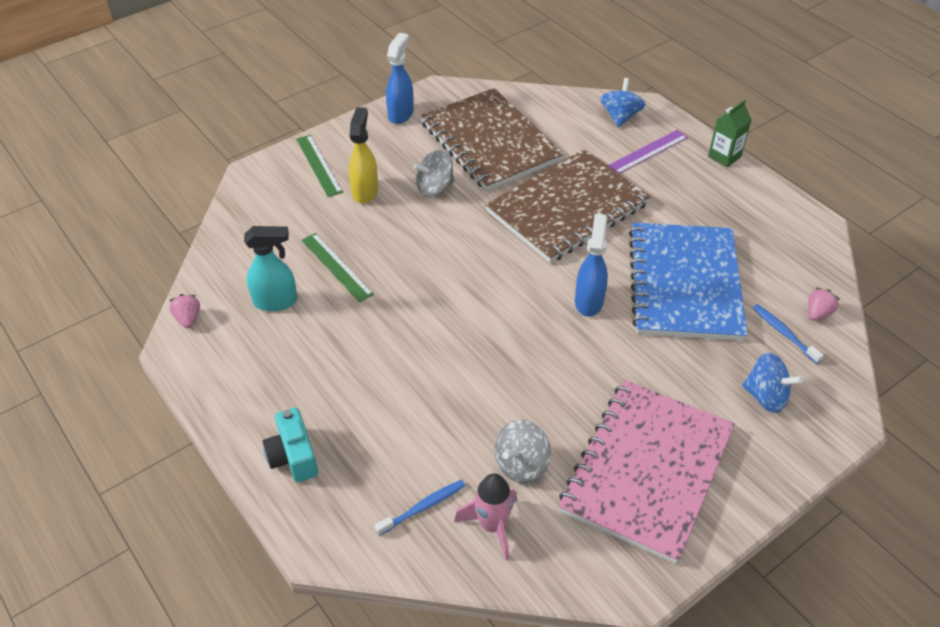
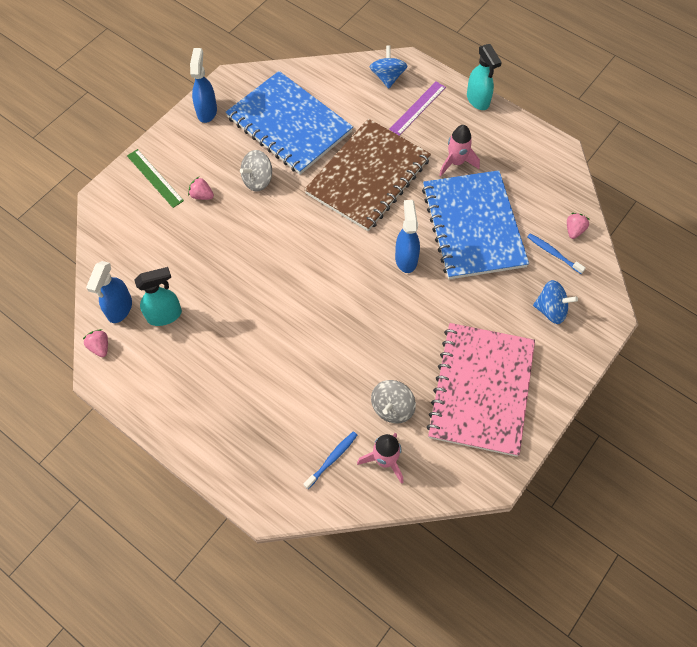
camera: 15 degrees left, 15 degrees up
turquoise camera [263,408,318,482] -> none
green ruler [301,233,374,303] -> none
yellow spray bottle [349,107,378,204] -> pink strawberry [188,177,214,200]
brown notebook [420,88,564,191] -> blue notebook [225,71,353,175]
green carton [708,100,752,167] -> turquoise spray bottle [467,44,502,110]
none -> blue spray bottle [86,261,132,323]
none -> pink rocket [440,125,480,176]

